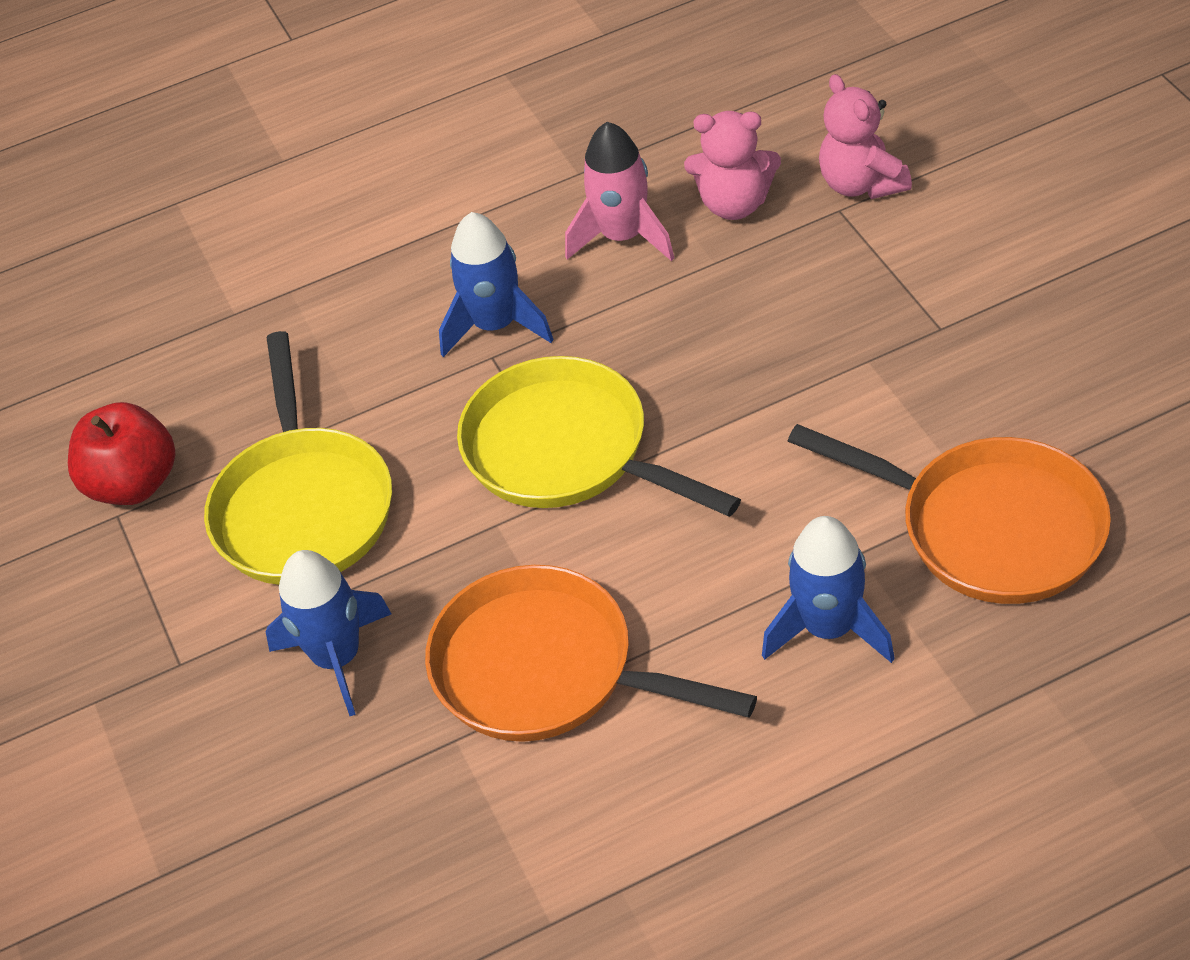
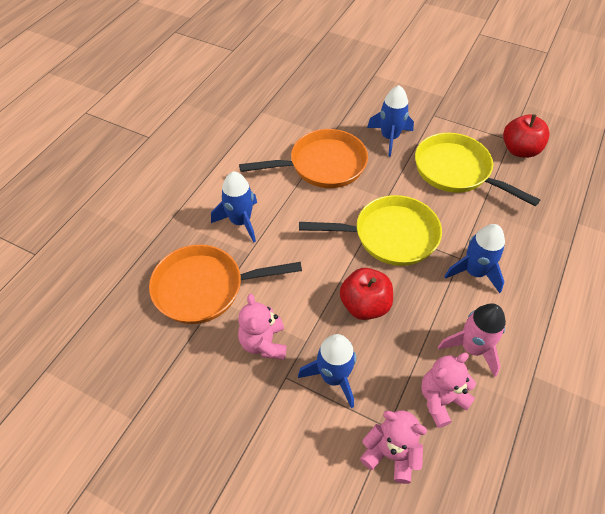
camera: 135 degrees right, 5 degrees up
none -> pink teddy bear [238,294,287,360]
none -> blue rocket [298,334,356,408]
none -> red apple [340,268,393,320]

